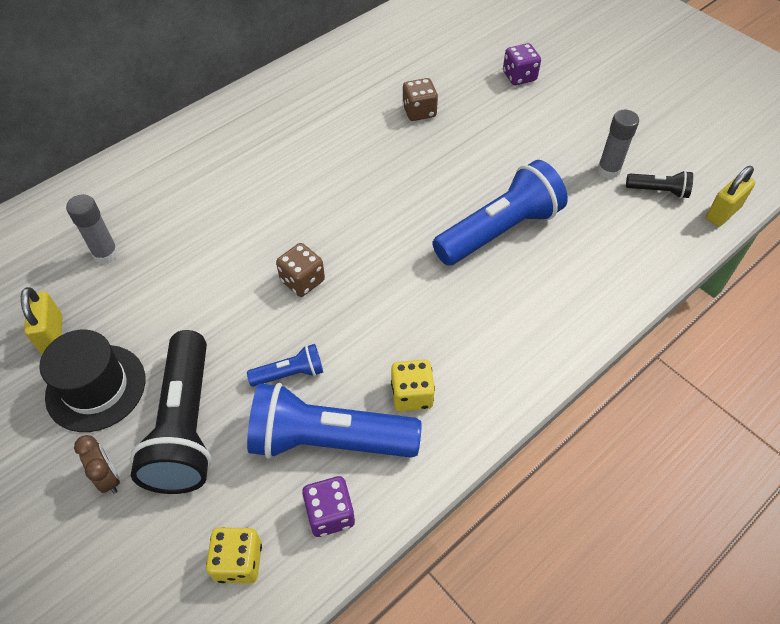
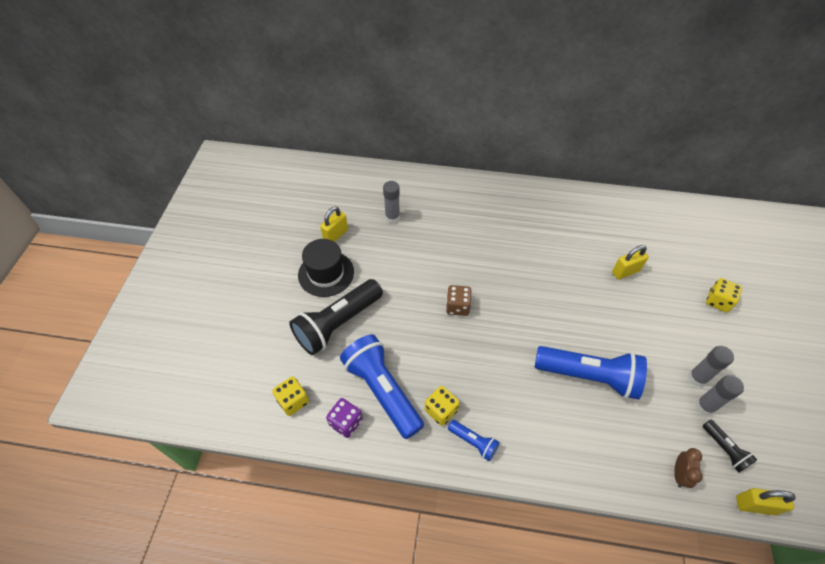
camera: 50 degrees right, 0 degrees up
brown clock [74,435,120,494] -> brown clock moved to [674,448,703,488]
blue flashlight [247,344,323,387] -> blue flashlight moved to [448,420,500,461]
brown dice [402,78,438,121] -> yellow padlock [612,245,649,280]
purple dice [503,43,541,85] -> yellow dice [706,278,742,313]
none -> grey glue stick [688,346,734,387]

